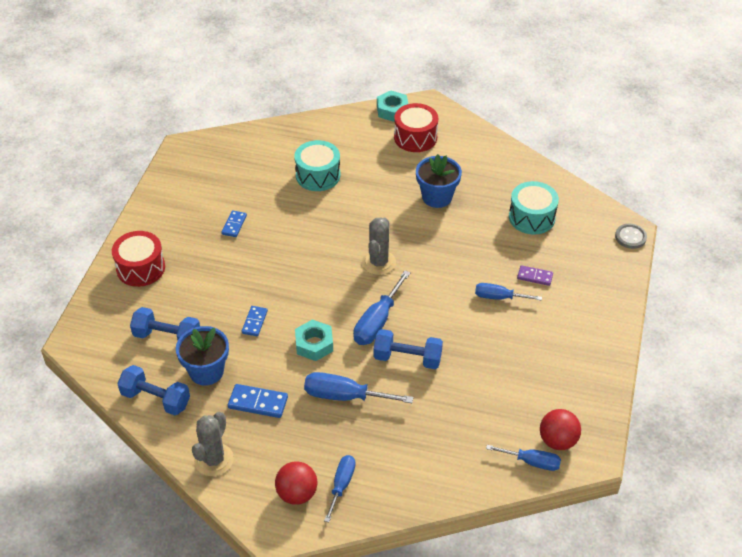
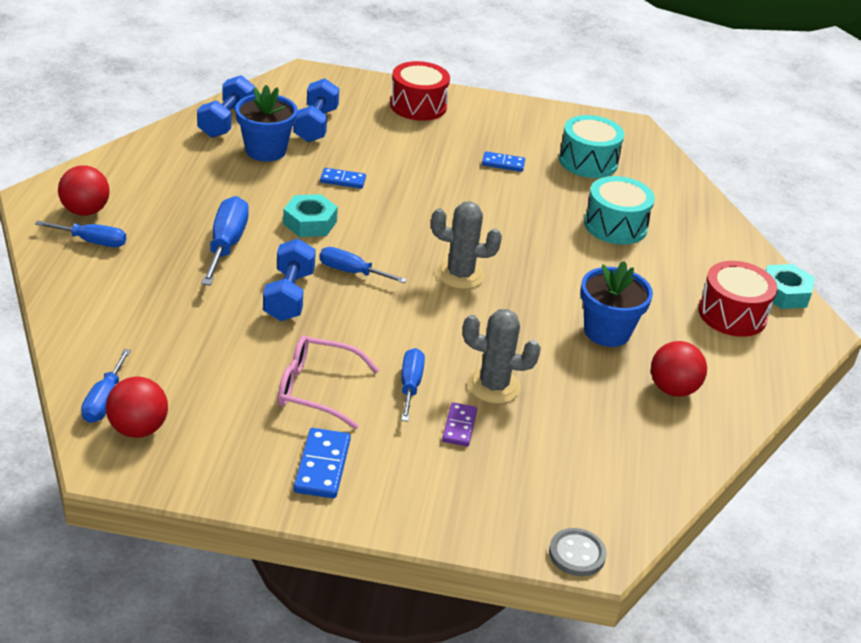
camera: 80 degrees right, 10 degrees down
grey cactus [192,412,234,476] -> grey cactus moved to [463,309,541,404]
blue domino [228,384,288,418] -> blue domino moved to [294,428,351,498]
blue screwdriver [353,270,411,345] -> blue screwdriver [319,247,407,283], size x0.66
turquoise drum [509,181,559,235] -> turquoise drum moved to [559,115,624,178]
none -> pink glasses [278,335,379,429]
none -> red ball [651,341,707,397]

